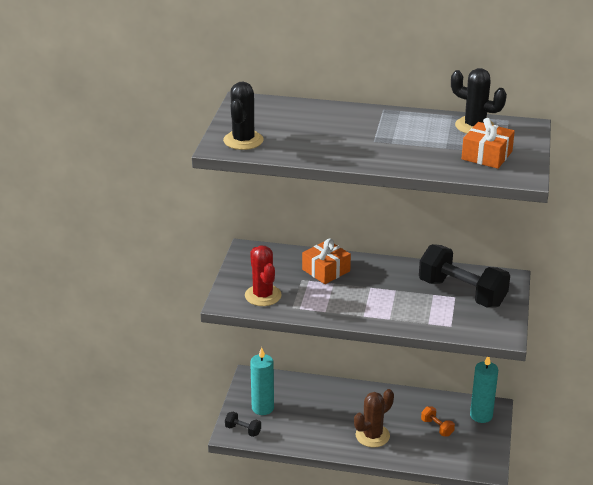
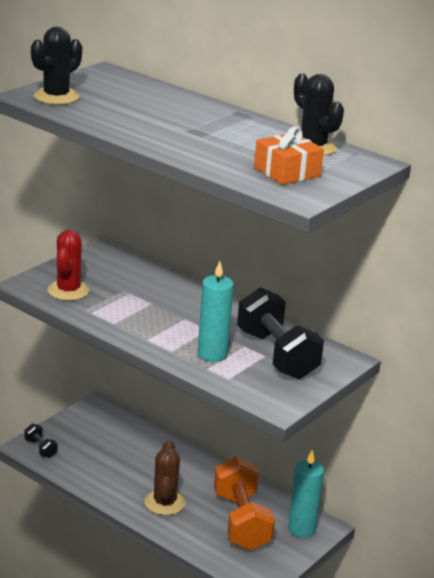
camera: 25 degrees right, 5 degrees down
turquoise candle [250,347,274,415] -> turquoise candle moved to [197,261,234,362]
orange gift [302,239,351,284] -> none
brown cactus [354,389,394,447] -> brown cactus turned 75 degrees counterclockwise [145,440,186,515]
orange dumbbell [421,406,455,436] -> orange dumbbell [214,456,275,551], size x2.29

